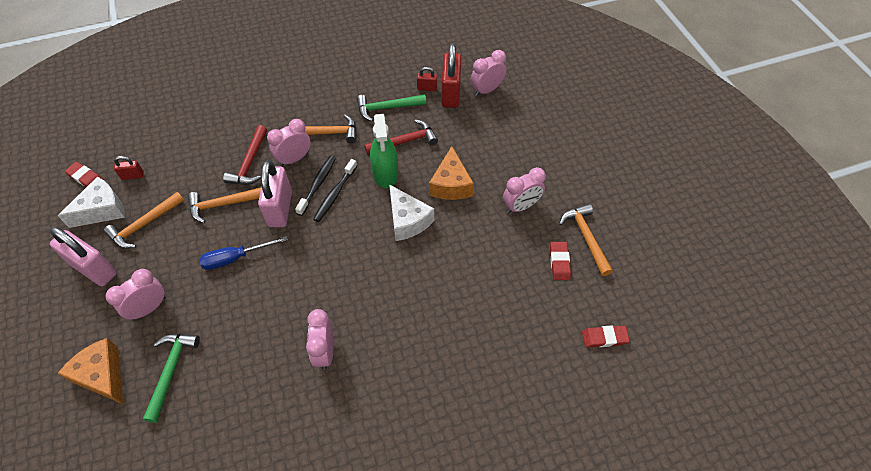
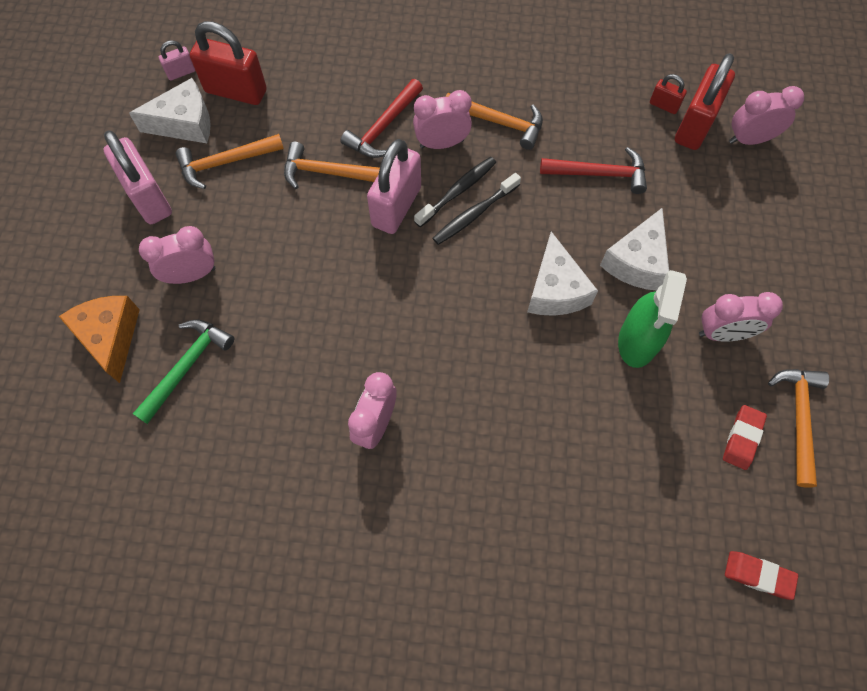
camera: 25 degrees right, 10 degrees up
red eraser [65,162,103,187] -> pink padlock [159,40,195,81]
red padlock [114,156,144,180] -> red padlock [190,21,267,105], size x2.10
blue screwdriver [199,236,288,270] -> none
green hammer [357,95,426,121] -> none
green spray bottle [370,114,398,188] -> green spray bottle moved to [618,270,687,368]
orange cheese [429,146,474,200] -> white cheese [600,208,669,291]

